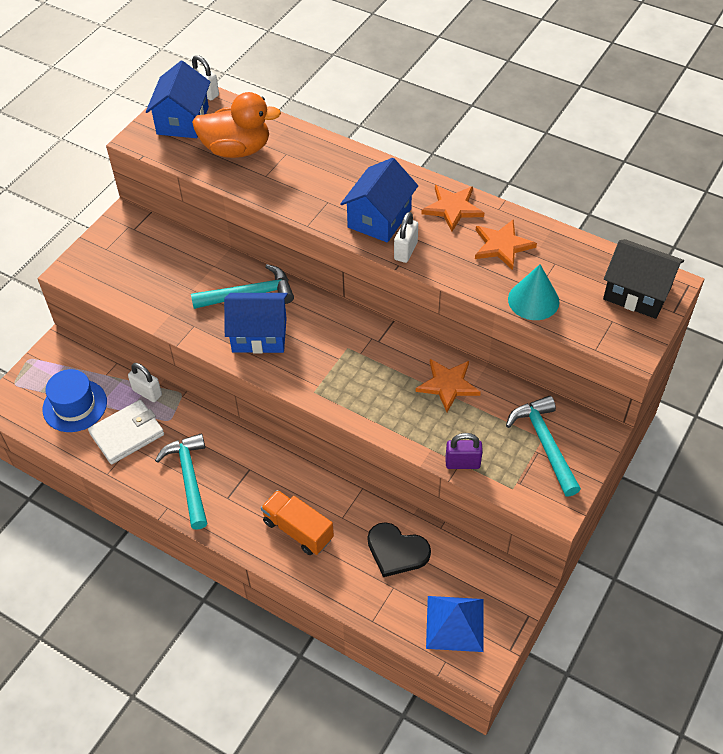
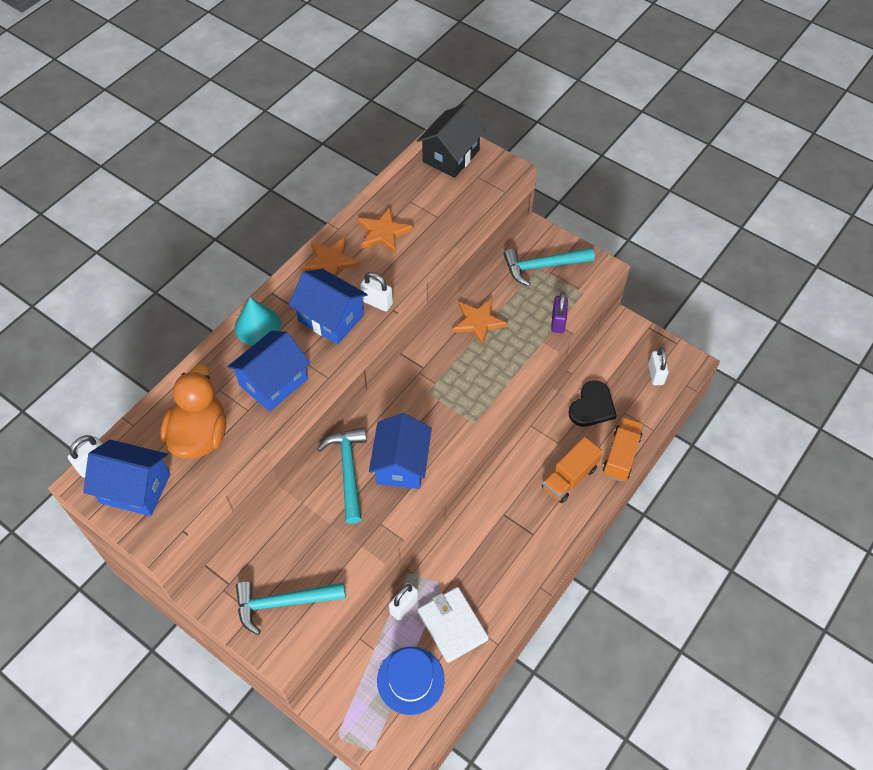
camera: 85 degrees left, 5 degrees up
turquoise hammer [155,433,207,530] -> turquoise hammer moved to [236,581,346,635]
blue pyramid [426,596,483,652] -> white padlock [648,347,669,385]
turquoise cone [508,264,560,320] -> turquoise cone moved to [235,297,281,345]
none -> blue house [227,331,310,412]
none -> orange truck [603,417,644,482]

